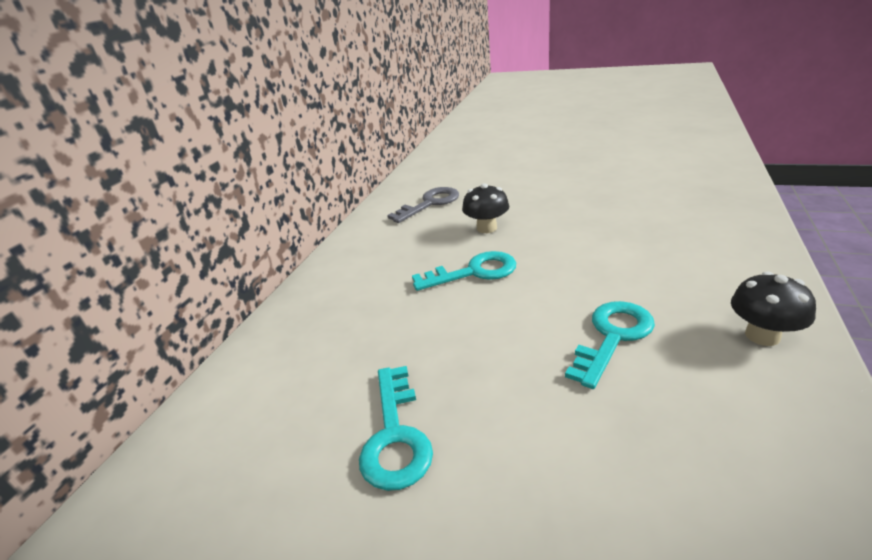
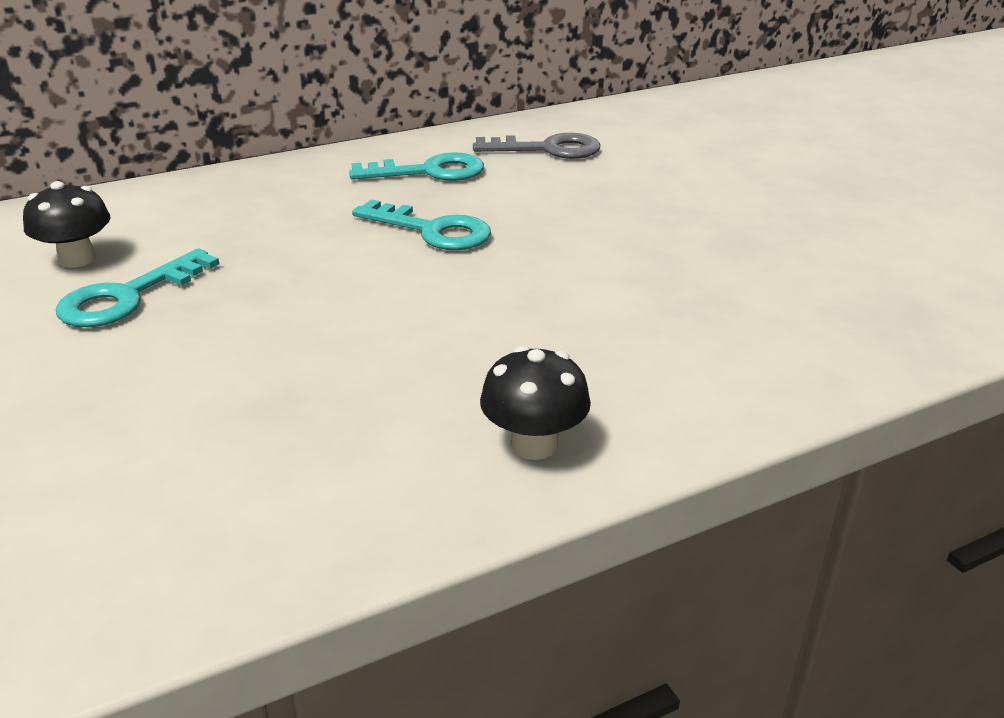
camera: 40 degrees right, 0 degrees up
black mushroom [462,183,509,233] -> black mushroom moved to [23,181,111,268]
turquoise key [565,301,655,389] -> turquoise key moved to [349,152,484,181]

